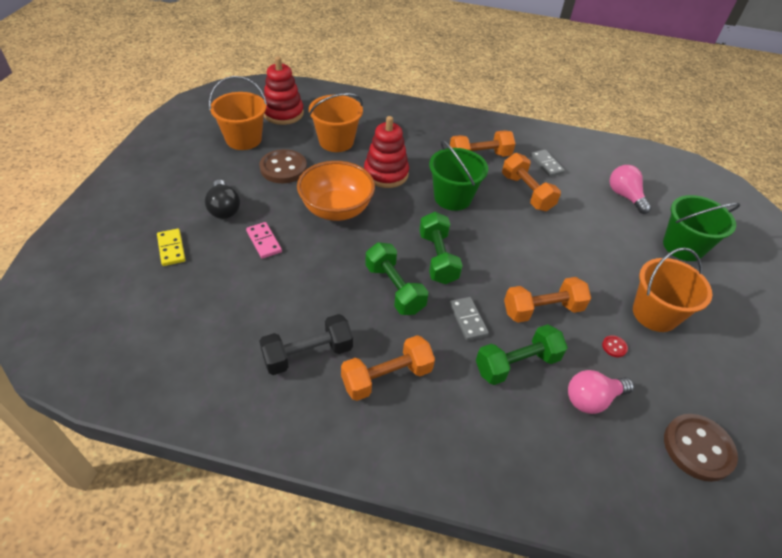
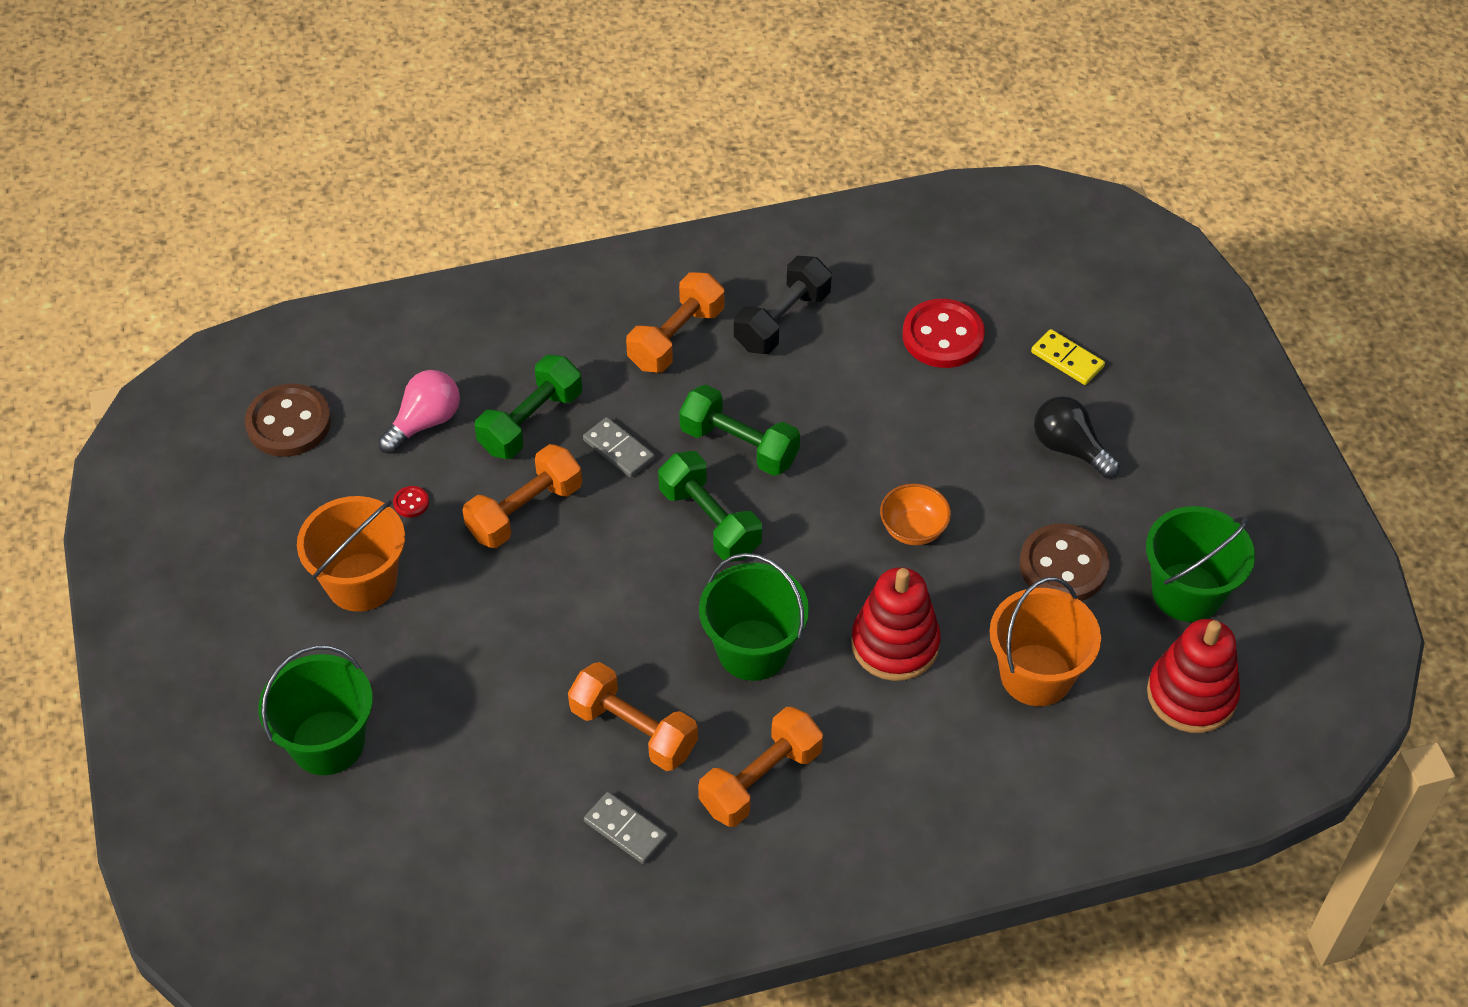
camera: 155 degrees right, 5 degrees up
orange bucket [209,76,267,150] -> green bucket [1146,506,1255,622]
pink domino [246,222,282,259] -> none
orange bowl [297,161,375,221] -> orange bowl [880,483,951,545], size x0.53
pink light bulb [610,165,652,214] -> none
none -> red button [903,299,985,368]

